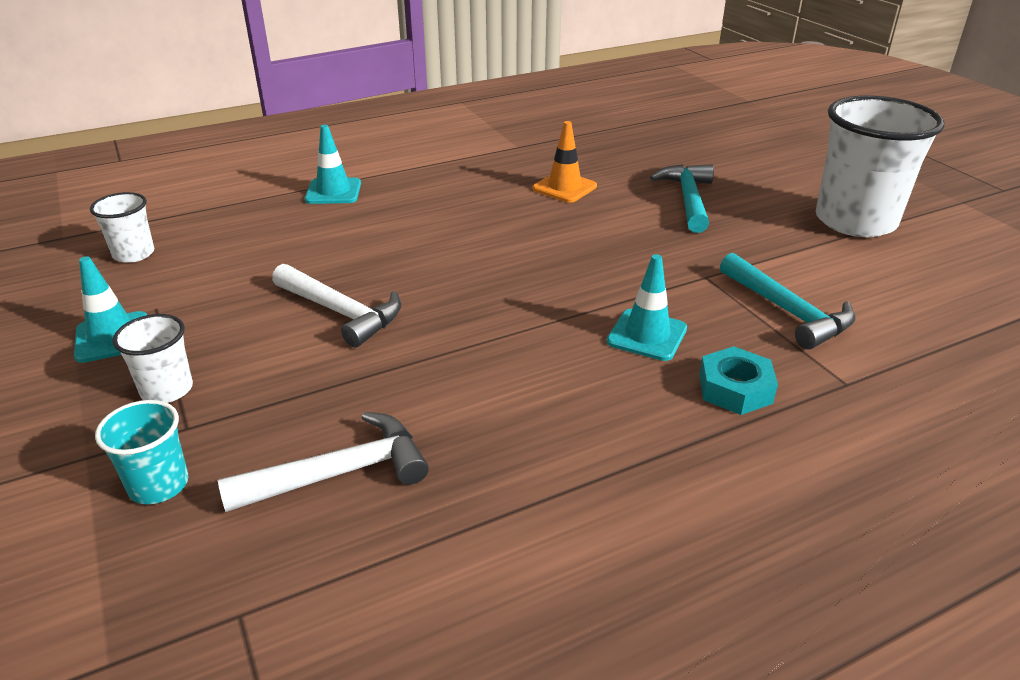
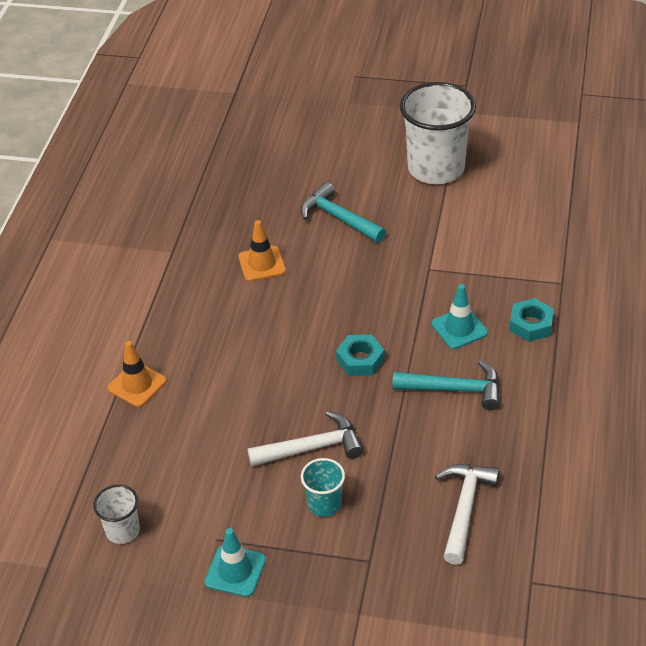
camera: 50 degrees left, 10 degrees up
turquoise cup [95,400,188,504] -> turquoise cup moved to [301,458,345,517]
white cup [112,314,193,403] -> none
turquoise traffic cone [305,125,361,204] -> orange traffic cone [108,341,167,407]
turquoise hammer [720,253,855,350] -> turquoise hammer moved to [392,360,500,410]
none -> turquoise nut [336,335,385,376]

